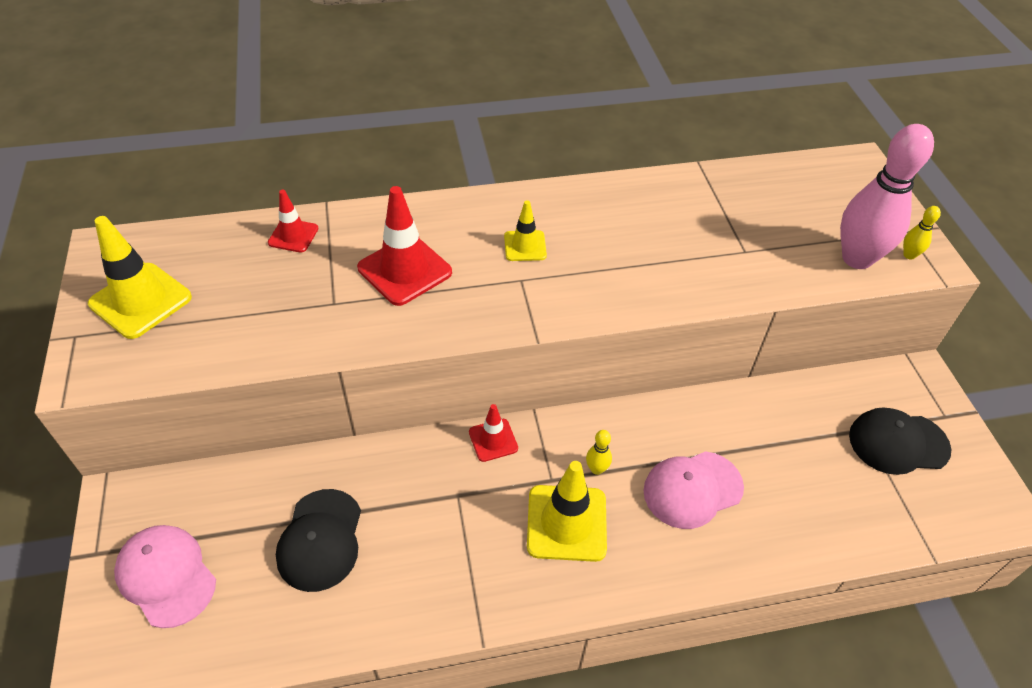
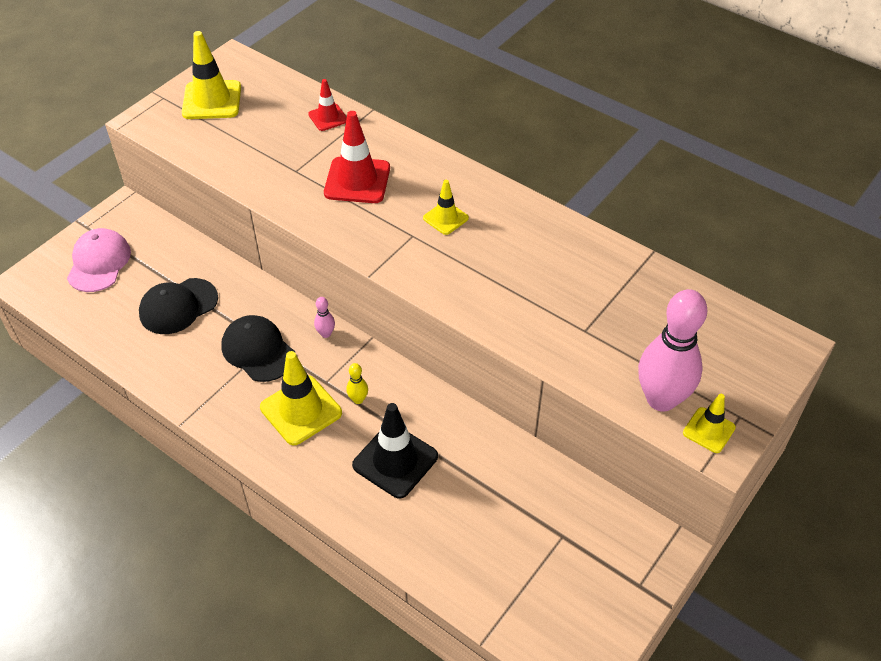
camera: 50 degrees right, 0 degrees up
red traffic cone [469,404,518,462] -> pink bowling pin [314,297,335,338]
pink cap [643,451,744,529] -> black traffic cone [352,403,438,499]
black cap [849,407,951,475] -> black cap moved to [221,315,295,382]
yellow bowling pin [903,206,941,260] -> yellow traffic cone [683,394,736,453]

